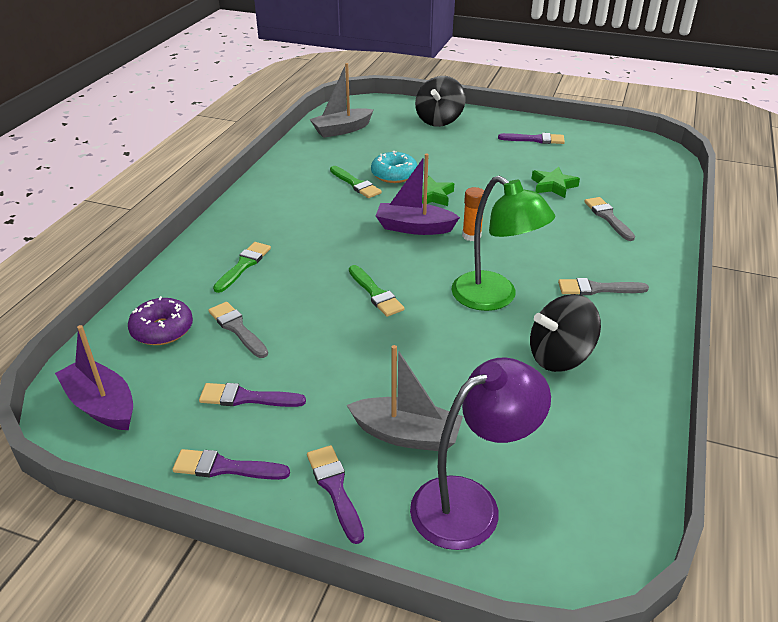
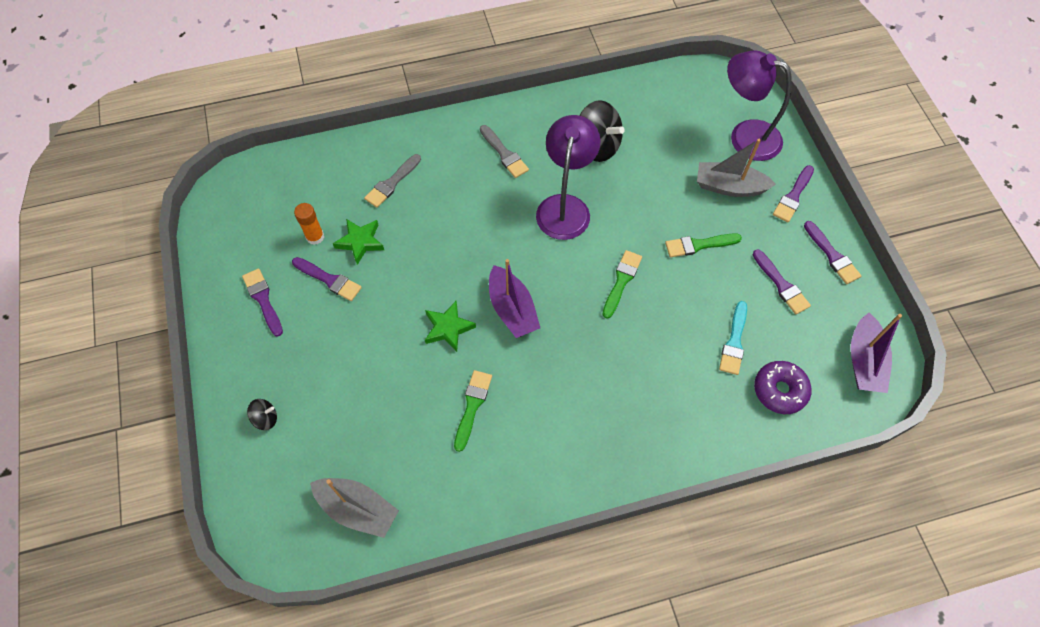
camera: 125 degrees left, 25 degrees up
grey brush [208,302,268,358] -> turquoise brush [719,301,747,375]
green brush [213,242,271,293] -> green brush moved to [665,233,742,257]
grey boat [347,345,463,451] -> grey boat turned 60 degrees counterclockwise [697,139,776,197]
turquoise donut [371,151,418,183] -> none
black spinning top [415,76,466,127] -> black spinning top [247,399,277,430], size x0.48
green lamp [451,176,555,311] -> purple lamp [536,115,601,240]
orange glue stick [462,187,484,241] -> orange glue stick moved to [294,203,324,245]
none -> purple brush [292,257,362,301]

